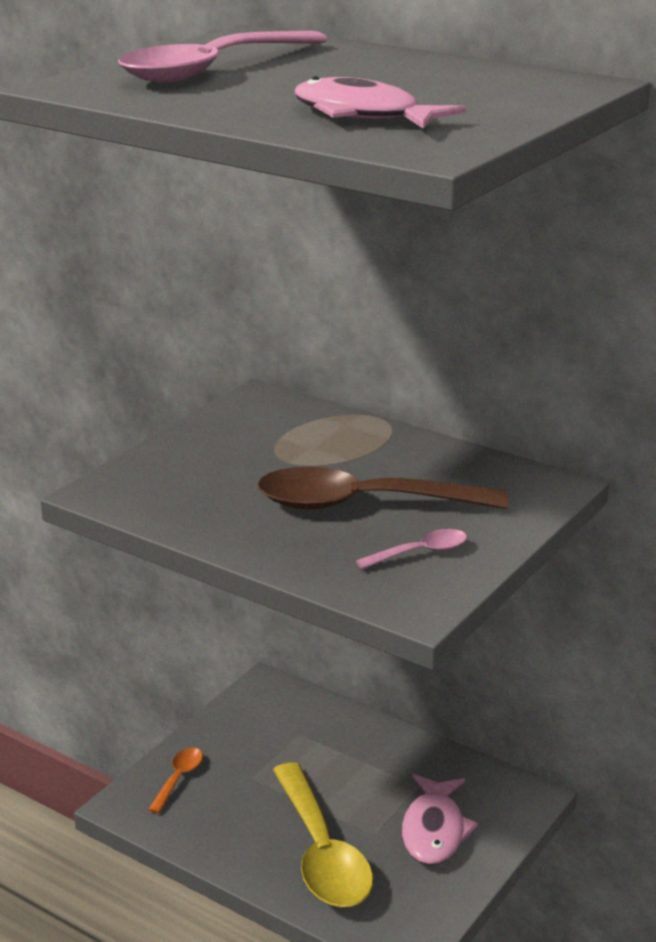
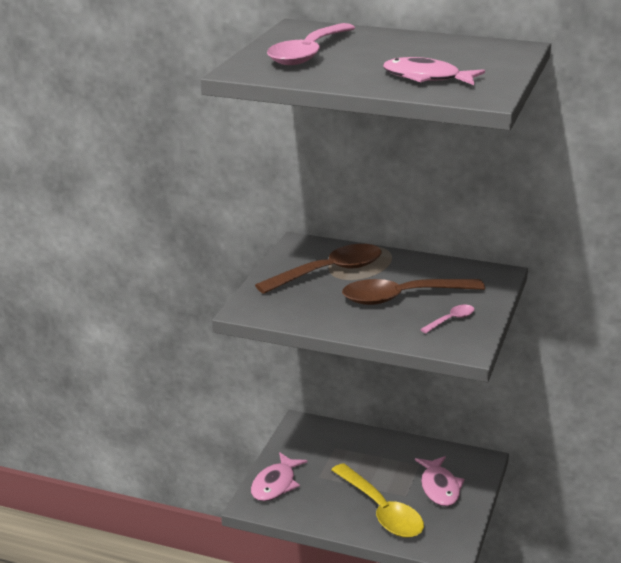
camera: 15 degrees left, 0 degrees up
orange spoon [148,747,203,813] -> pink fish [251,452,308,501]
none -> brown spoon [255,244,381,294]

